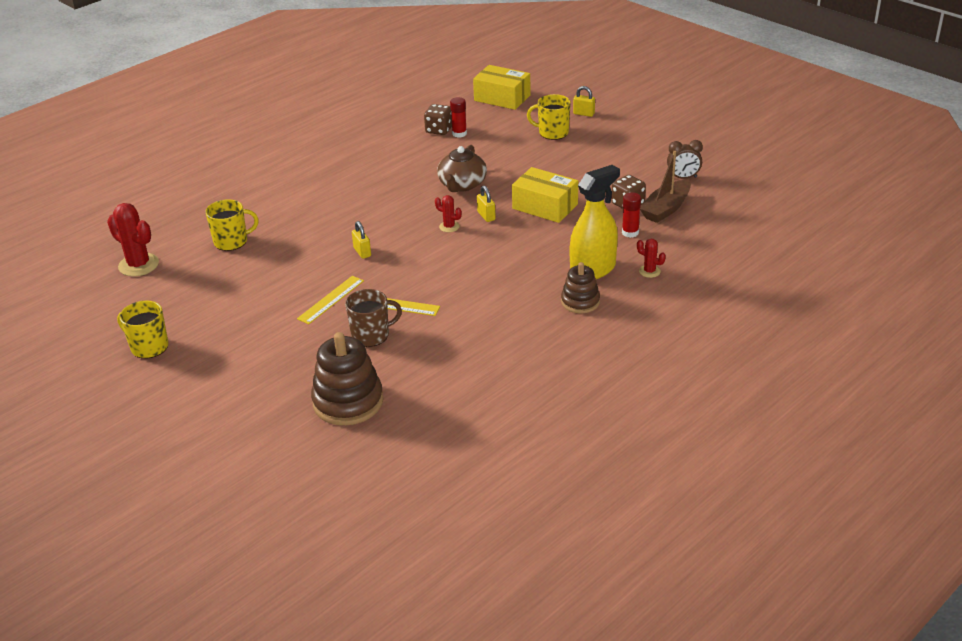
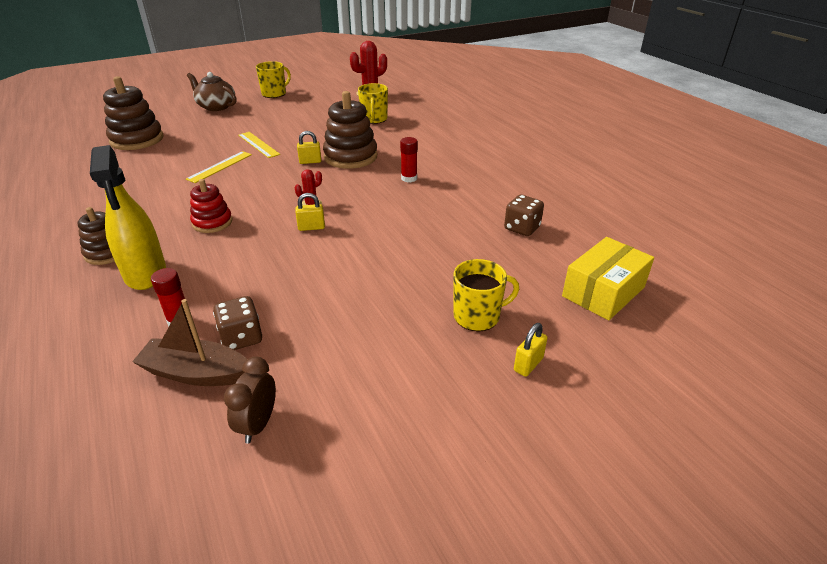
camera: 105 degrees right, 0 degrees up
brown mug [345,289,402,347] -> none
brown teapot [437,145,487,192] -> brown teapot moved to [187,72,236,111]
red glue stick [450,97,467,138] -> red glue stick moved to [400,137,418,182]
yellow box [512,167,578,223] -> none
yellow mug [527,94,571,140] -> yellow mug turned 45 degrees clockwise [454,259,519,332]
red cactus [637,239,666,278] -> none
brown boat [640,151,691,223] -> brown boat turned 45 degrees counterclockwise [132,299,247,386]
none -> red stacking toy [190,179,233,233]
none -> brown stacking toy [323,91,377,169]

